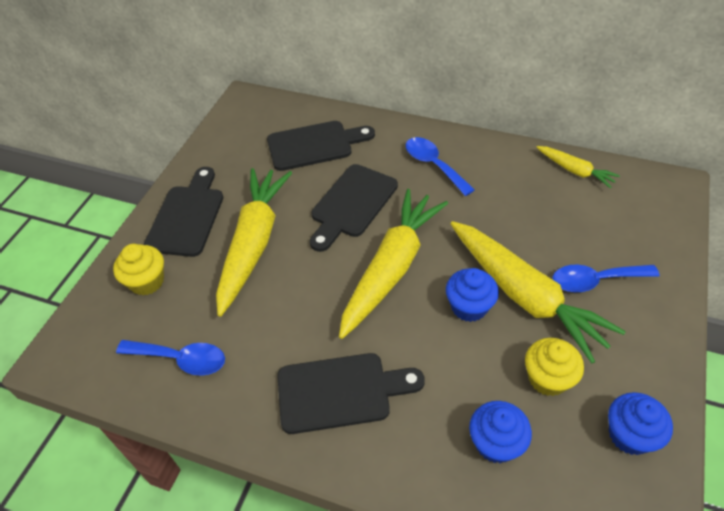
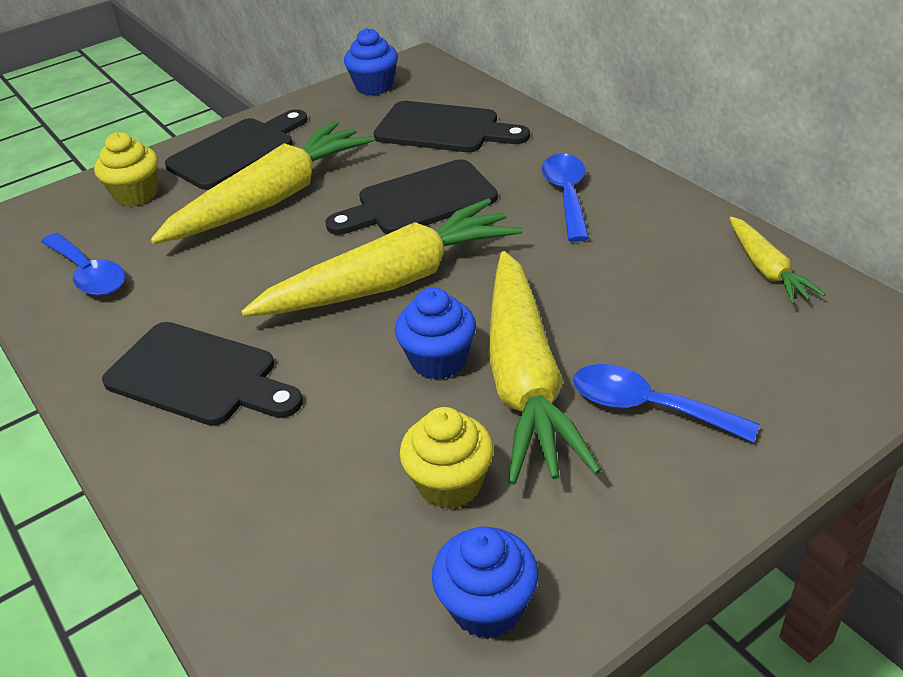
camera: 35 degrees right, 10 degrees down
blue cupcake [469,401,532,463] -> blue cupcake moved to [344,28,398,95]

